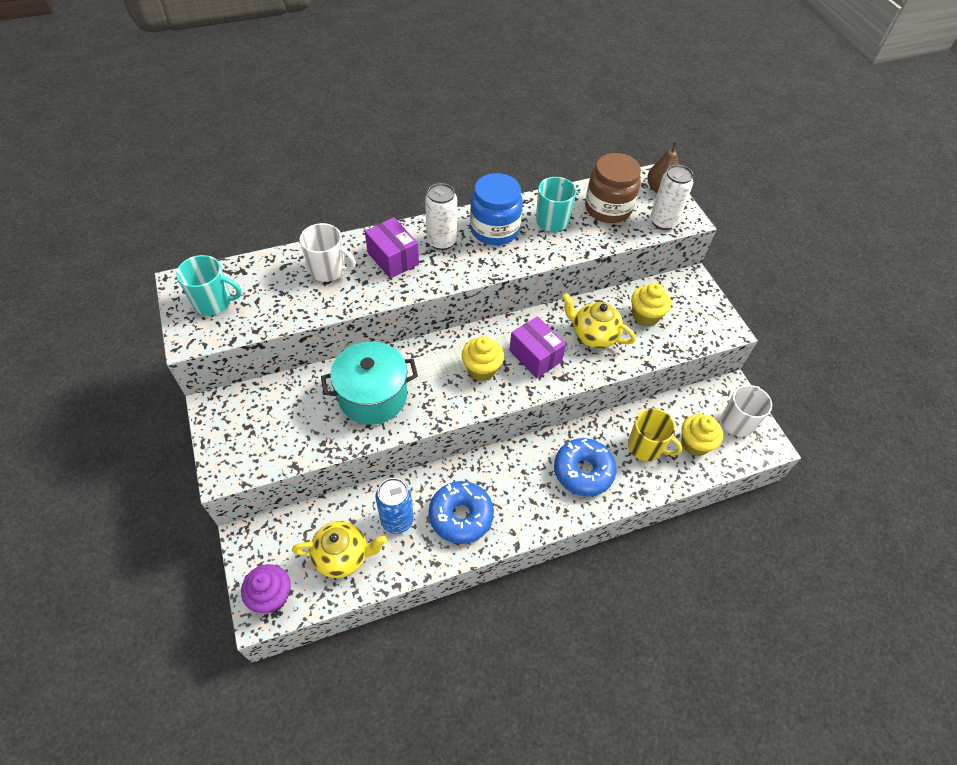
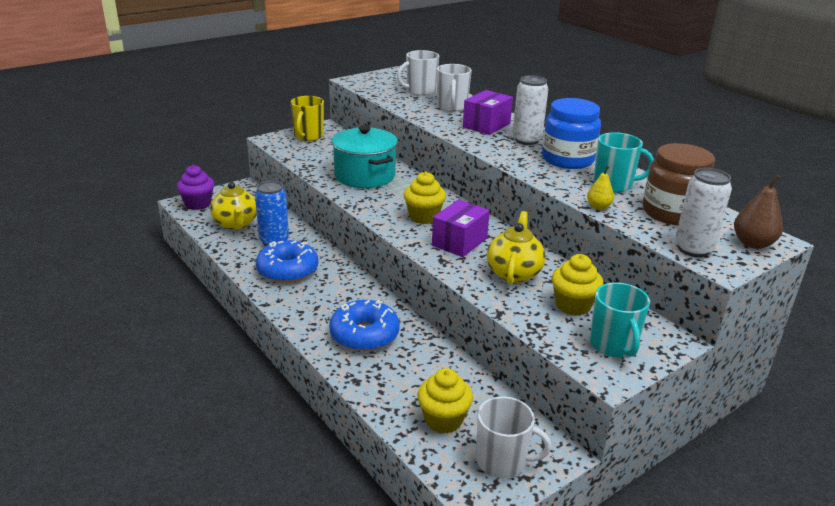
camera: 75 degrees right, 25 degrees down
turquoise mug [176,255,242,315] -> turquoise mug moved to [590,283,650,357]
yellow mug [628,408,682,461] -> yellow mug moved to [291,96,324,141]
none -> white mug [397,50,439,96]
none -> yellow pear [587,166,614,210]

